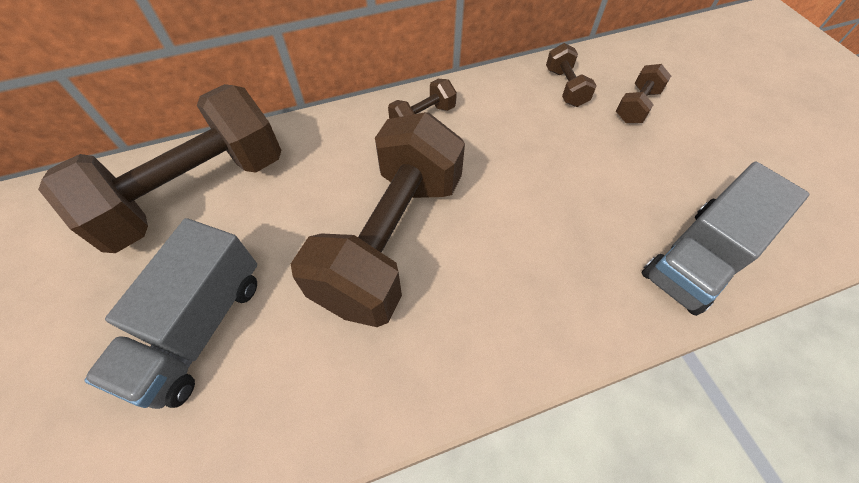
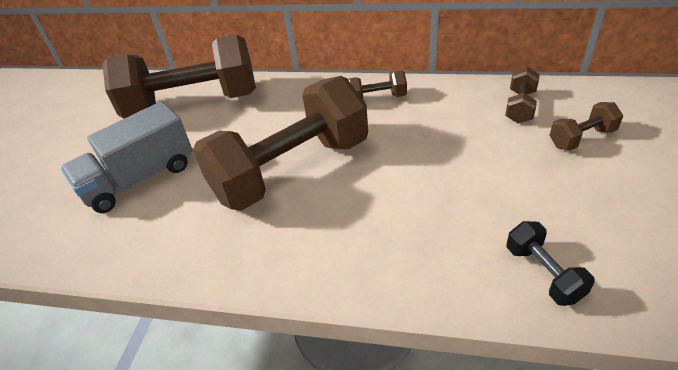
camera: 35 degrees right, 15 degrees down
grey truck [642,161,809,316] -> black dumbbell [507,221,595,306]

